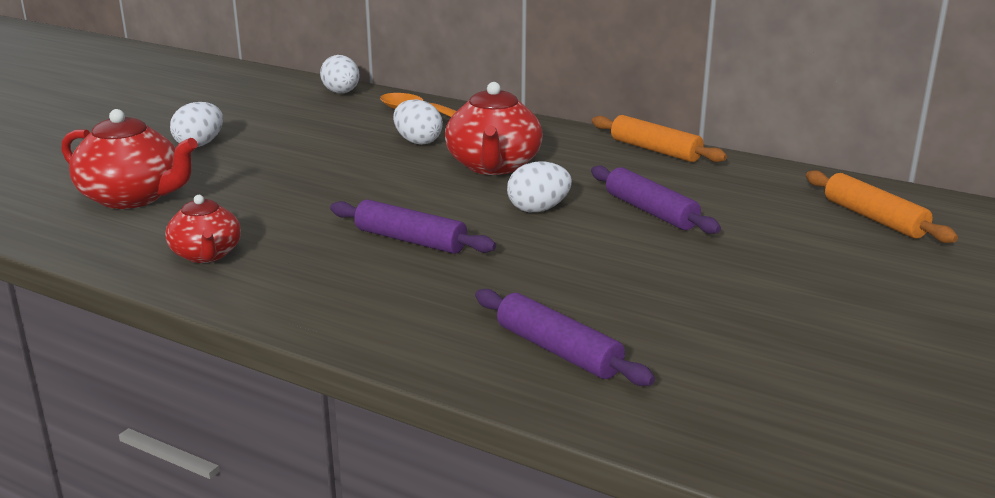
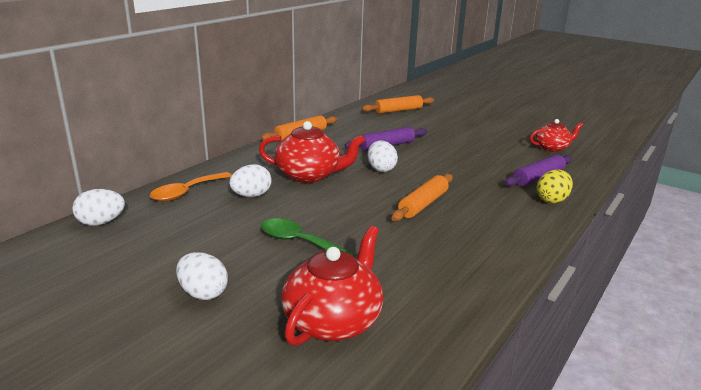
camera: 85 degrees left, 0 degrees up
red teapot [165,195,241,263] -> red teapot moved to [530,119,583,152]
purple rolling pin [330,199,496,254] -> orange rolling pin [391,174,453,221]
none -> green spoon [261,219,355,256]
none -> yellow egg [537,170,573,204]

